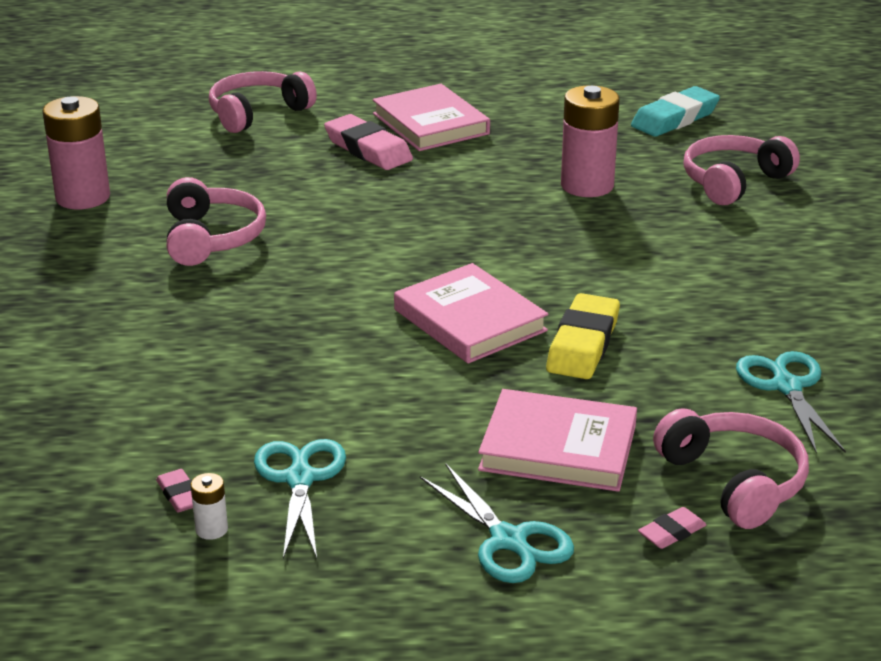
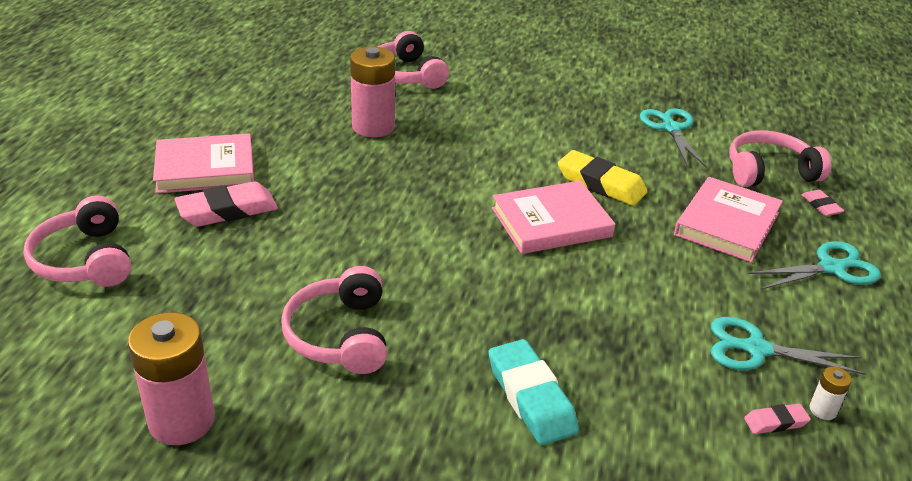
camera: 75 degrees left, 5 degrees up
pink headphones [167,177,266,266] -> pink headphones turned 105 degrees counterclockwise [281,266,387,374]
turquoise eraser [631,86,720,137] -> turquoise eraser moved to [488,339,579,445]
turquoise scissors [736,351,846,454] -> turquoise scissors turned 75 degrees clockwise [640,108,706,167]

